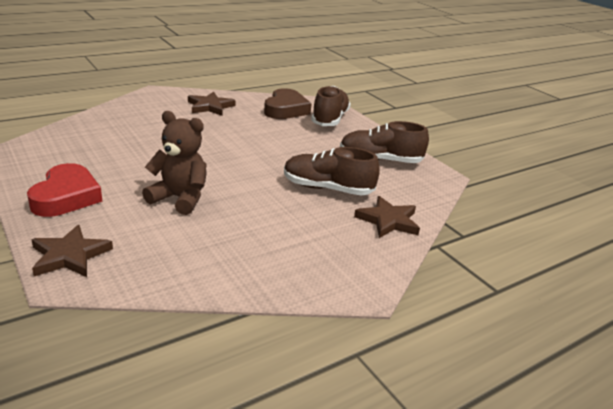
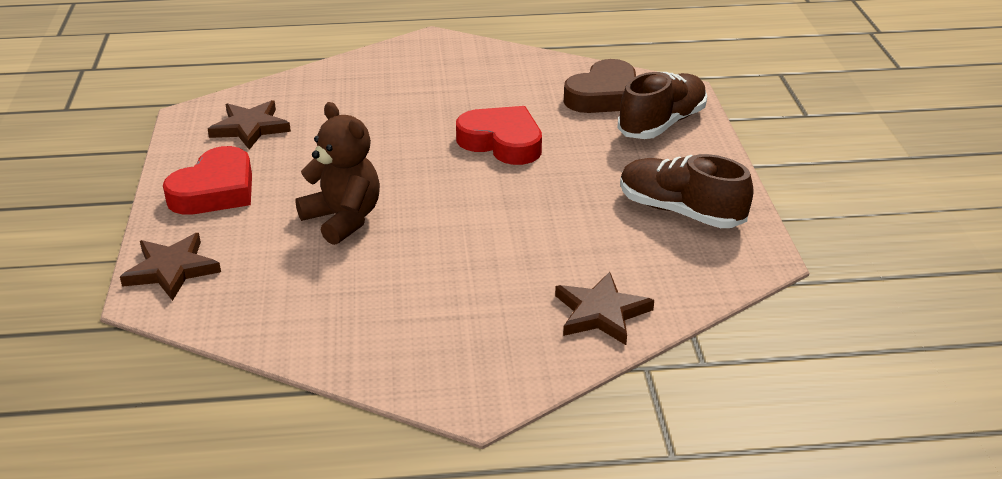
camera: 30 degrees right, 5 degrees up
brown star [188,92,235,116] -> brown star moved to [208,100,291,150]
brown shoe [284,147,380,195] -> none
none -> red heart [456,106,542,165]

